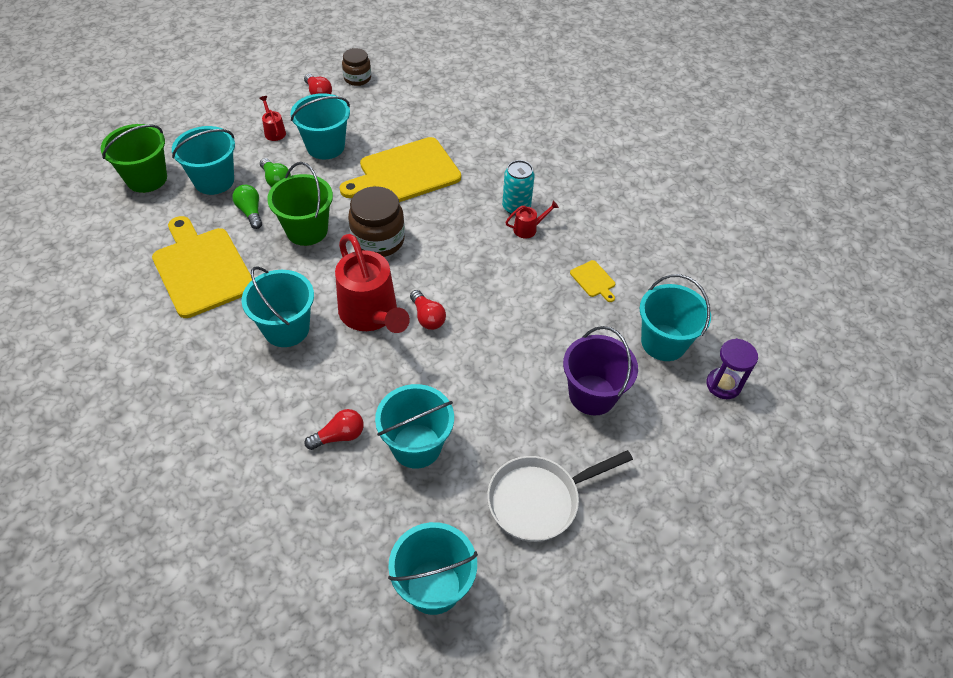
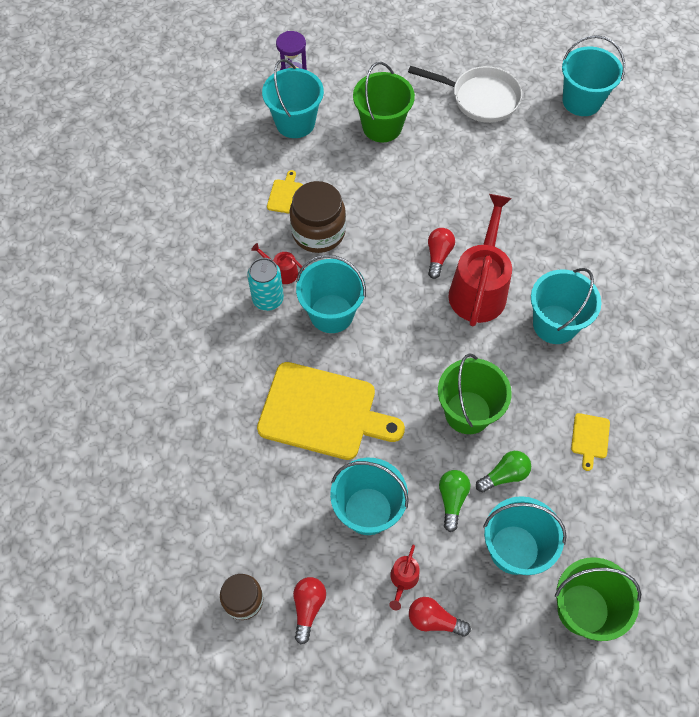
camera: 135 degrees left, 10 degrees up
yellow cutting board [152,216,252,318] -> yellow cutting board [571,413,610,471], size x0.41
green light bulb [232,185,262,229] -> green light bulb turned 135 degrees counterclockwise [476,451,531,493]
red light bulb [304,409,364,450] -> red light bulb moved to [409,597,471,637]
brown jar [348,186,405,257] -> brown jar moved to [290,181,346,253]
turquoise bucket [375,384,454,469] -> turquoise bucket moved to [296,255,366,333]
purple bucket [563,326,638,416] -> green bucket [353,62,415,143]

